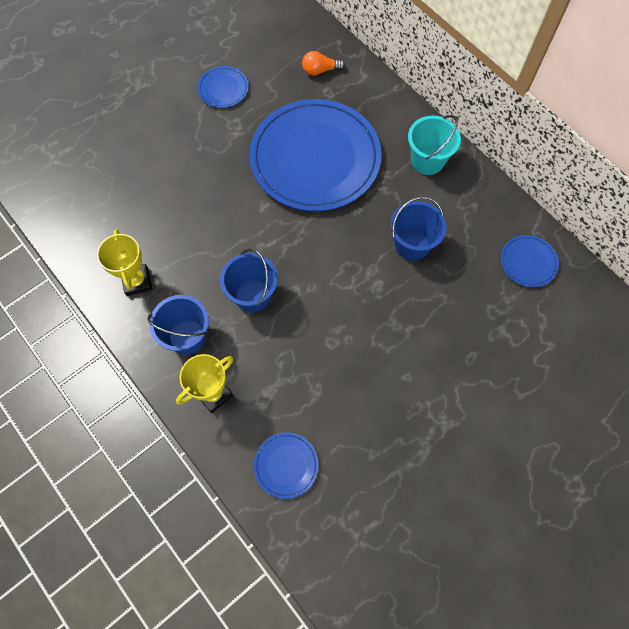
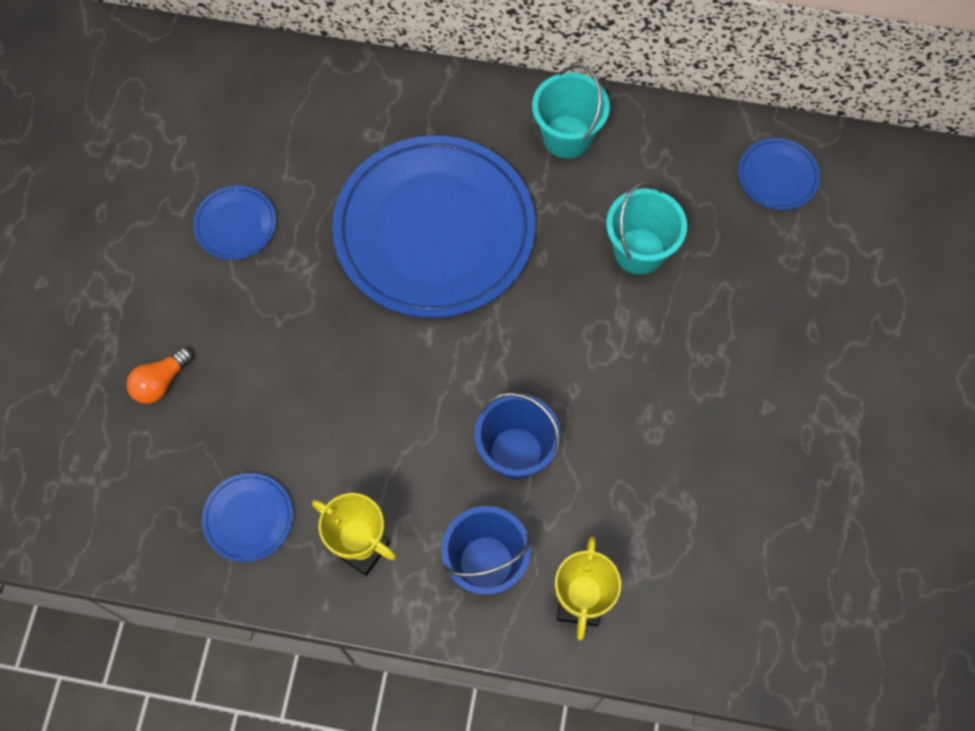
camera: 40 degrees left, 0 degrees up
blue plate [254,432,319,499] -> blue plate moved to [202,473,293,562]
orange light bulb [302,51,345,76] -> orange light bulb moved to [127,347,193,404]
blue bucket [391,196,447,261] -> turquoise bucket [606,182,687,275]

